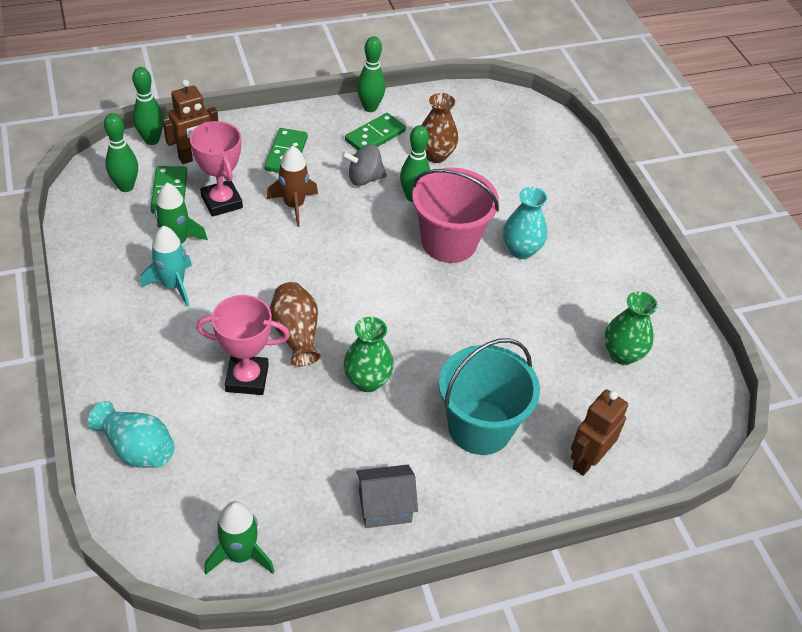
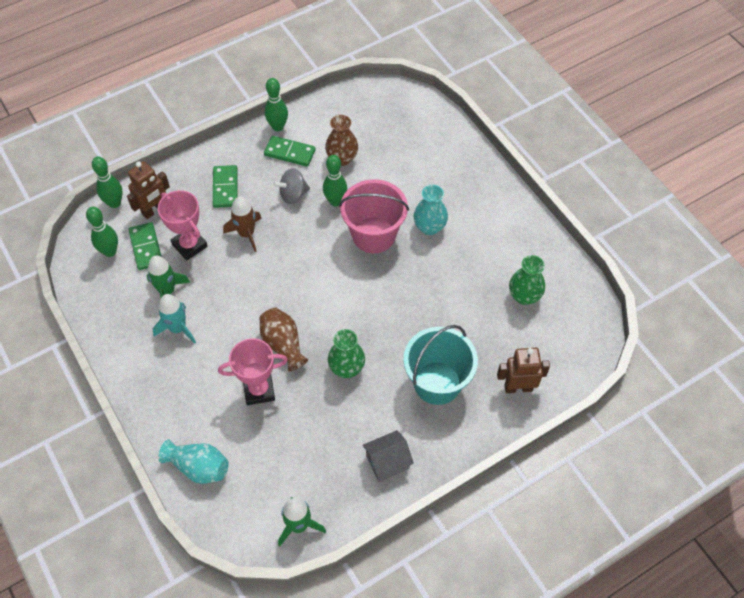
camera: 10 degrees left, 10 degrees up
green domino [345,113,406,150] -> green domino turned 75 degrees clockwise [264,136,316,167]
brown robot [571,389,628,476] -> brown robot turned 60 degrees clockwise [497,348,550,393]

